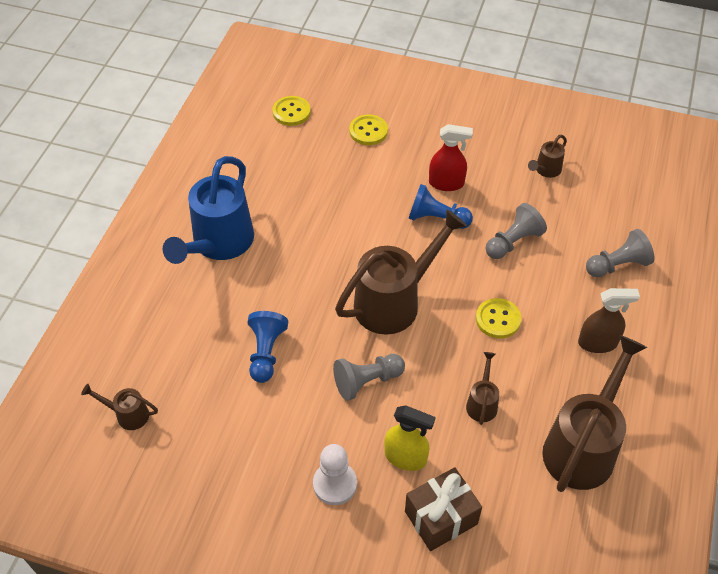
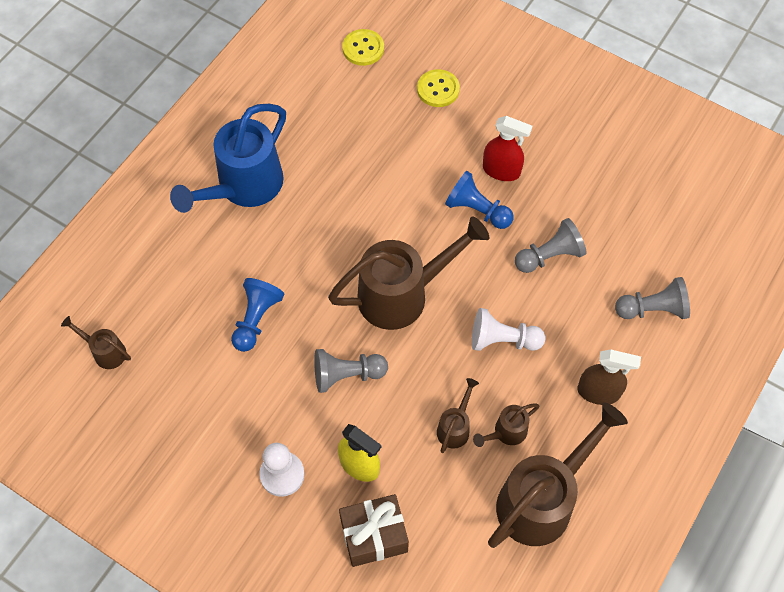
camera: 15 degrees right, 10 degrees up
yellow button [476,298,521,338] -> white pawn [472,308,546,351]
brown watering can [528,135,567,178] -> brown watering can moved to [473,403,540,447]

